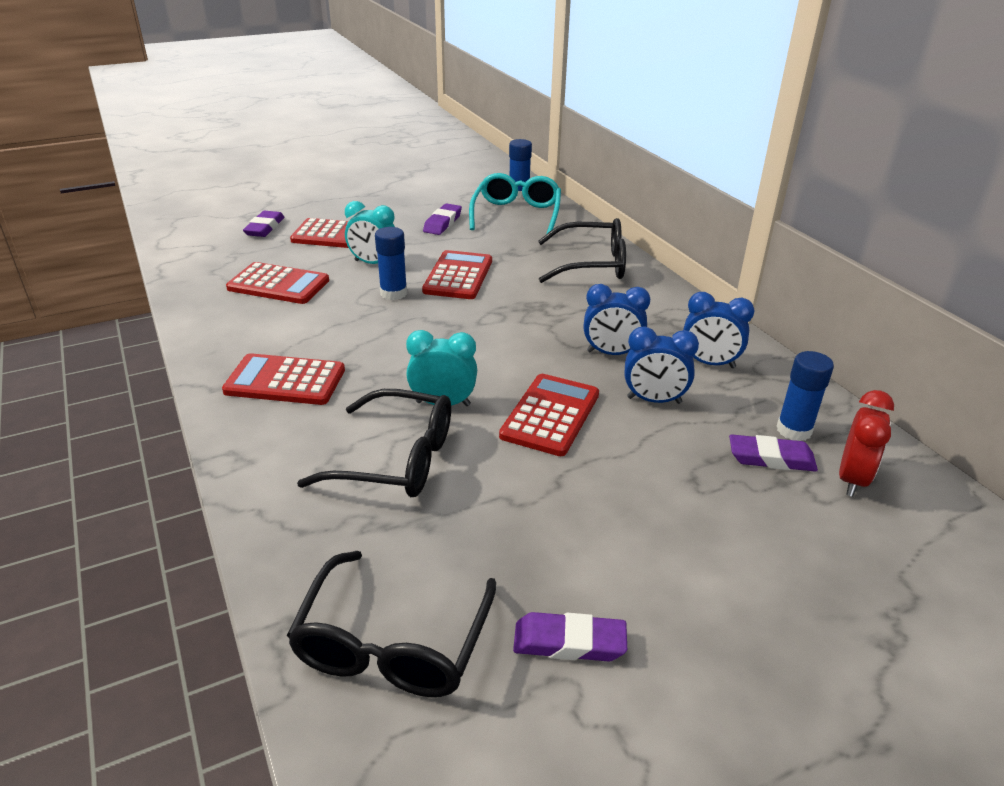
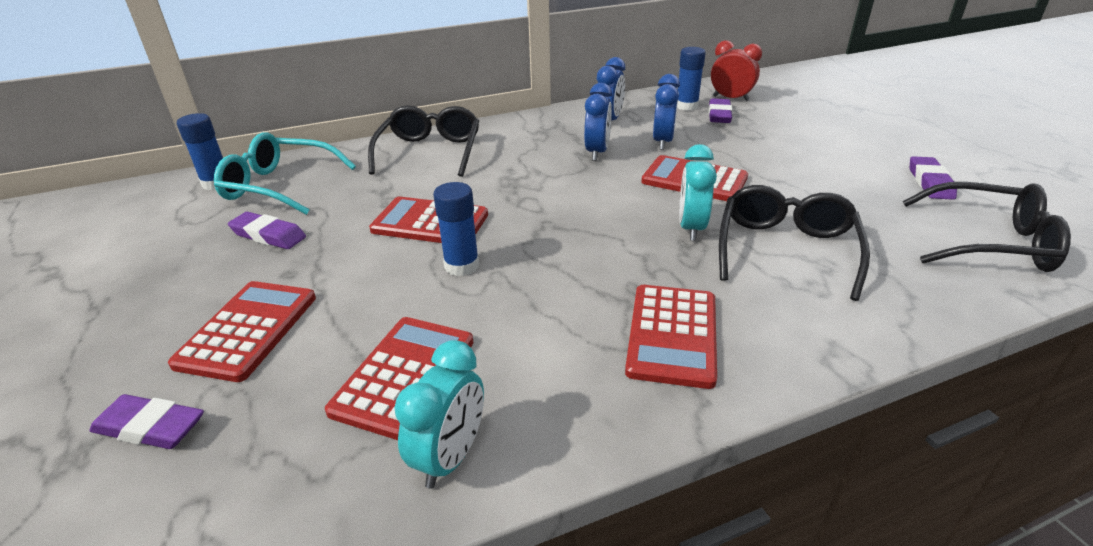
camera: 85 degrees left, 0 degrees up
turquoise clock [345,201,395,264] -> turquoise clock moved to [394,340,484,489]

